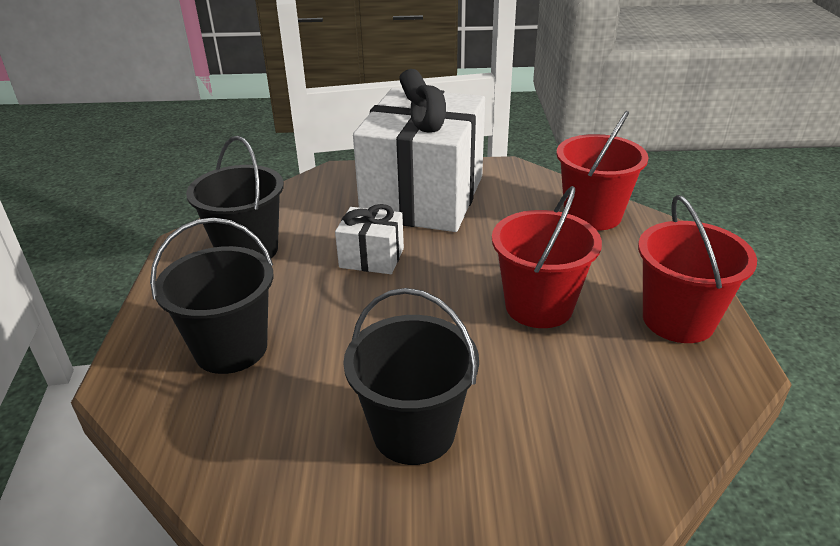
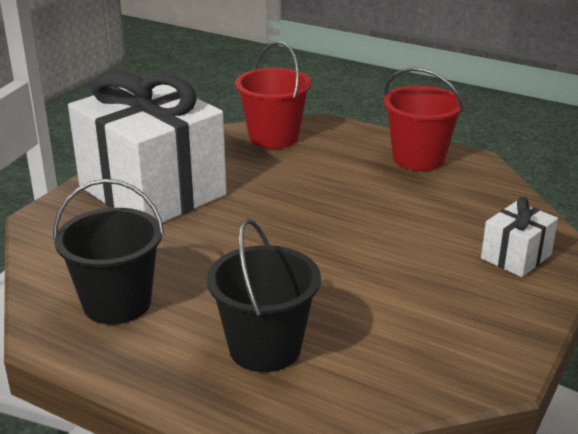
camera: 60 degrees left, 5 degrees down
white gift [335,204,404,274] -> white gift moved to [481,197,558,277]
black bucket [343,288,479,465] -> none
red bucket [492,186,602,328] -> none

